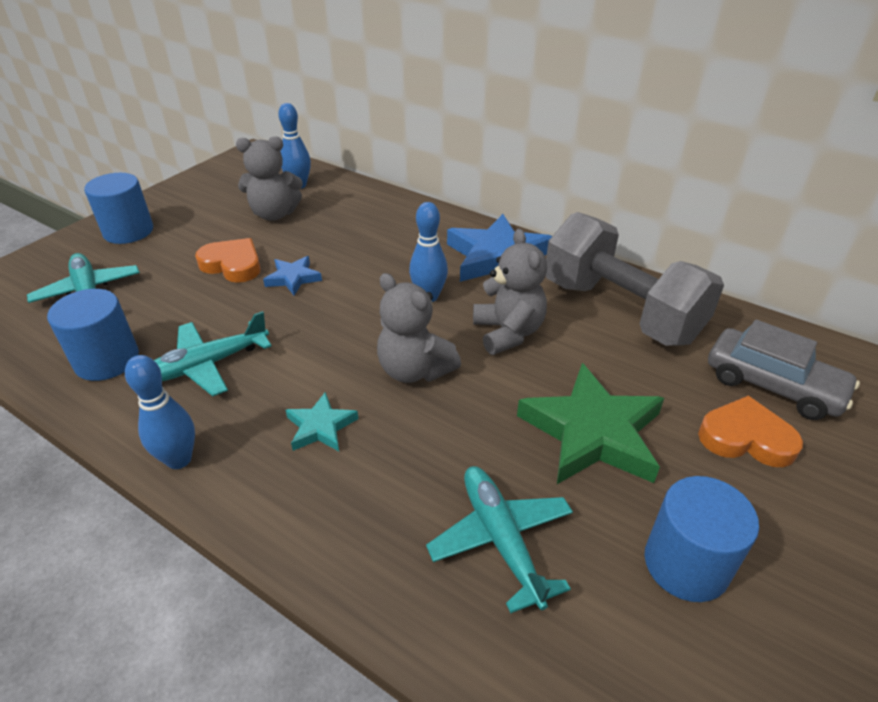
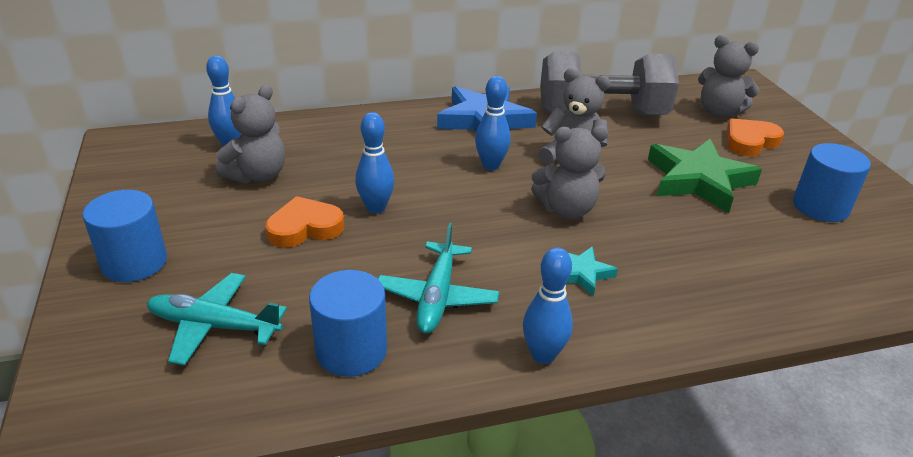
camera: 50 degrees left, 5 degrees down
blue star [263,256,322,295] -> blue bowling pin [355,112,394,214]
turquoise plane [426,466,573,613] -> none
grey car [708,320,860,420] -> grey teddy bear [698,35,760,117]

